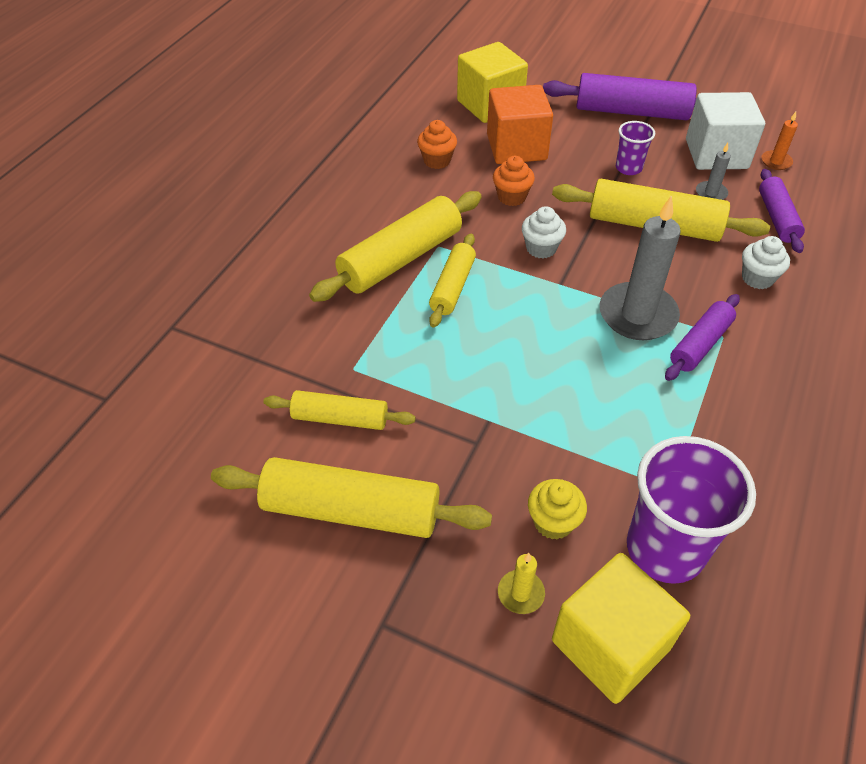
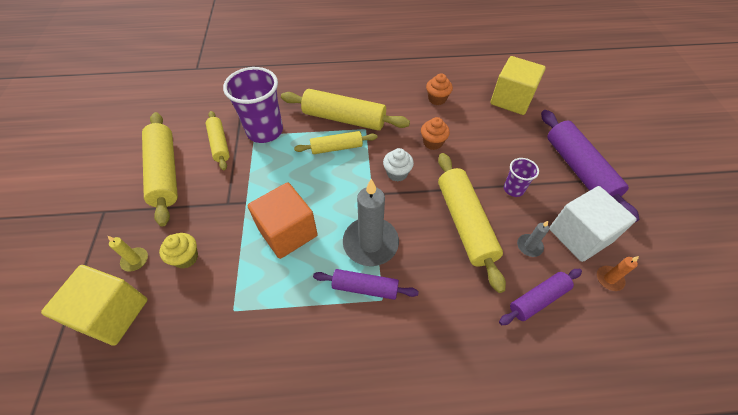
camera: 60 degrees right, 5 degrees up
orange cube [487,85,553,164] -> orange cube moved to [248,182,318,259]
purple cup [627,436,756,584] -> purple cup moved to [223,67,283,143]
white cupcake [742,236,790,289] -> none

